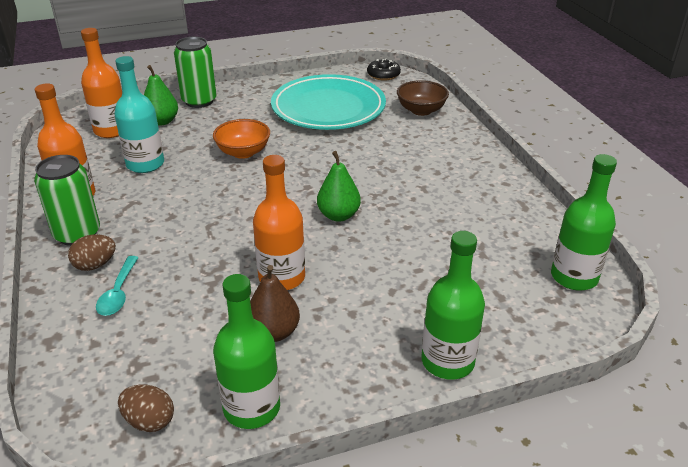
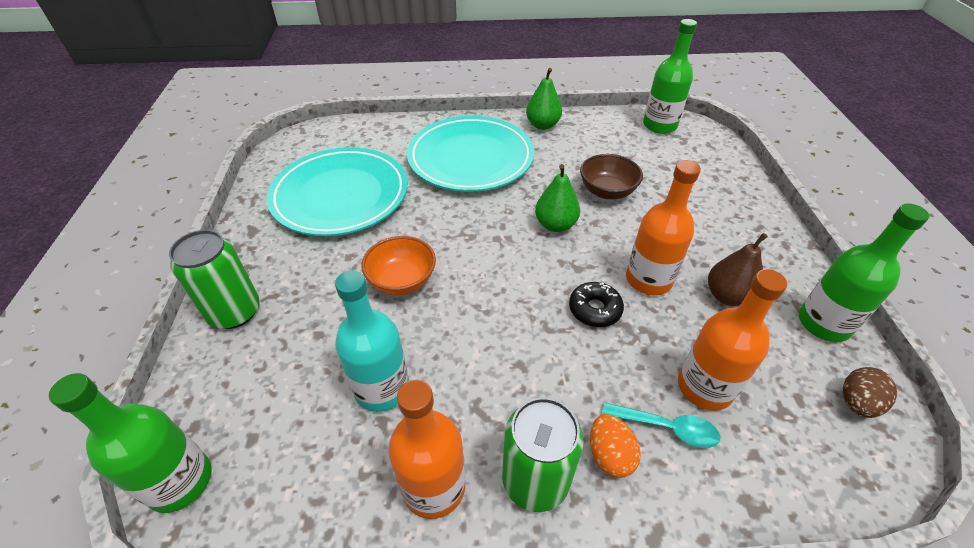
camera: 75 degrees left, 10 degrees up
brown egg [68,234,116,271] -> orange egg [590,414,641,478]
orange bottle [81,28,122,138] -> orange bottle moved to [678,269,787,411]
green pear [144,65,178,126] -> green pear moved to [526,68,562,130]
black donut [367,59,401,81] -> black donut moved to [569,282,624,327]
brown bowl [397,80,449,116] -> brown bowl moved to [580,154,643,199]
green bottle [421,231,485,380] -> green bottle moved to [49,373,212,513]
none -> turquoise plate [407,116,534,192]

